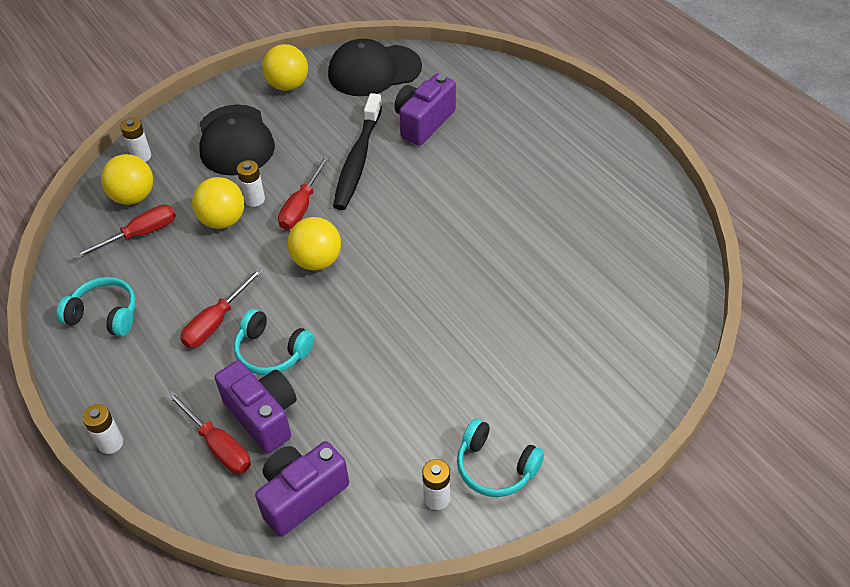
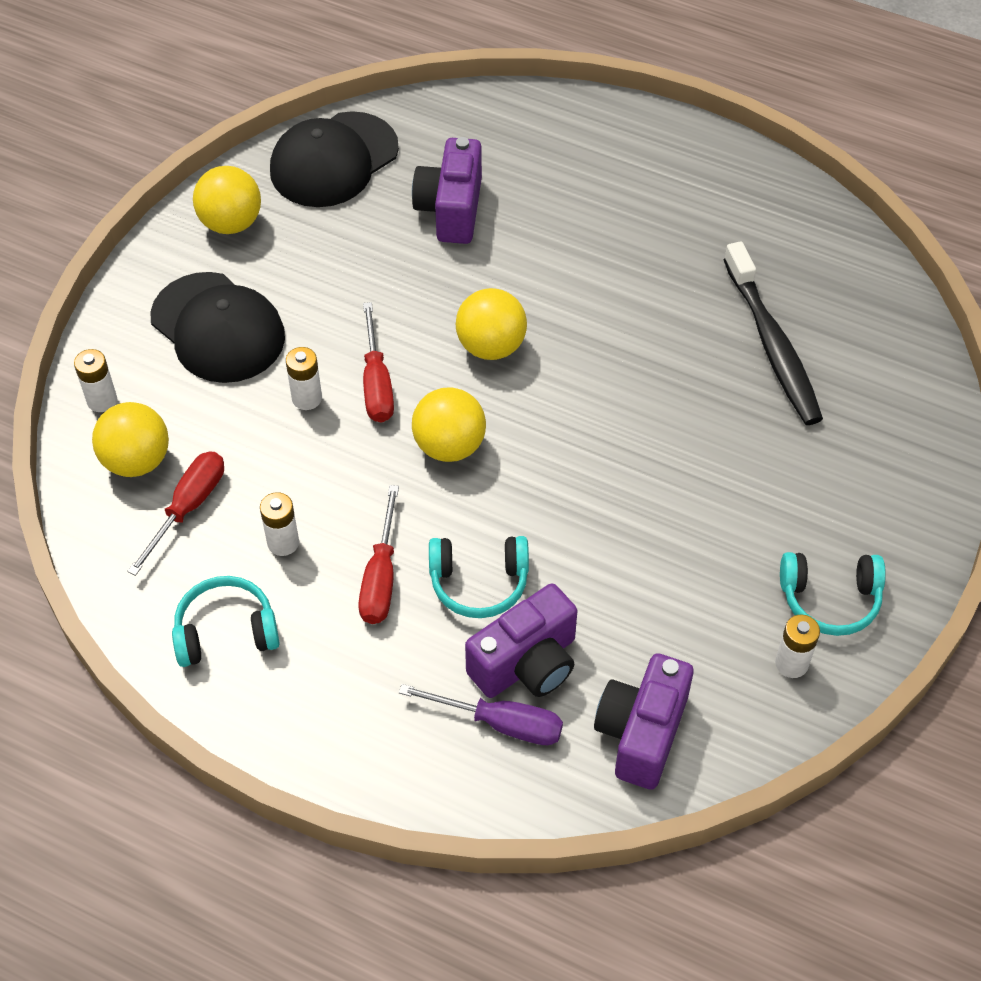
camera: 30 degrees left, 5 degrees up
white battery [83,404,123,454] -> white battery moved to [260,492,299,556]
red screwdriver [167,391,251,474] -> purple screwdriver [399,684,563,745]
yellow ball [192,177,245,229] -> yellow ball moved to [456,288,527,360]
purple camera [215,360,297,453] -> purple camera turned 120 degrees clockwise [465,583,577,698]
black toothbrush [333,93,382,210] -> black toothbrush moved to [724,241,823,425]

